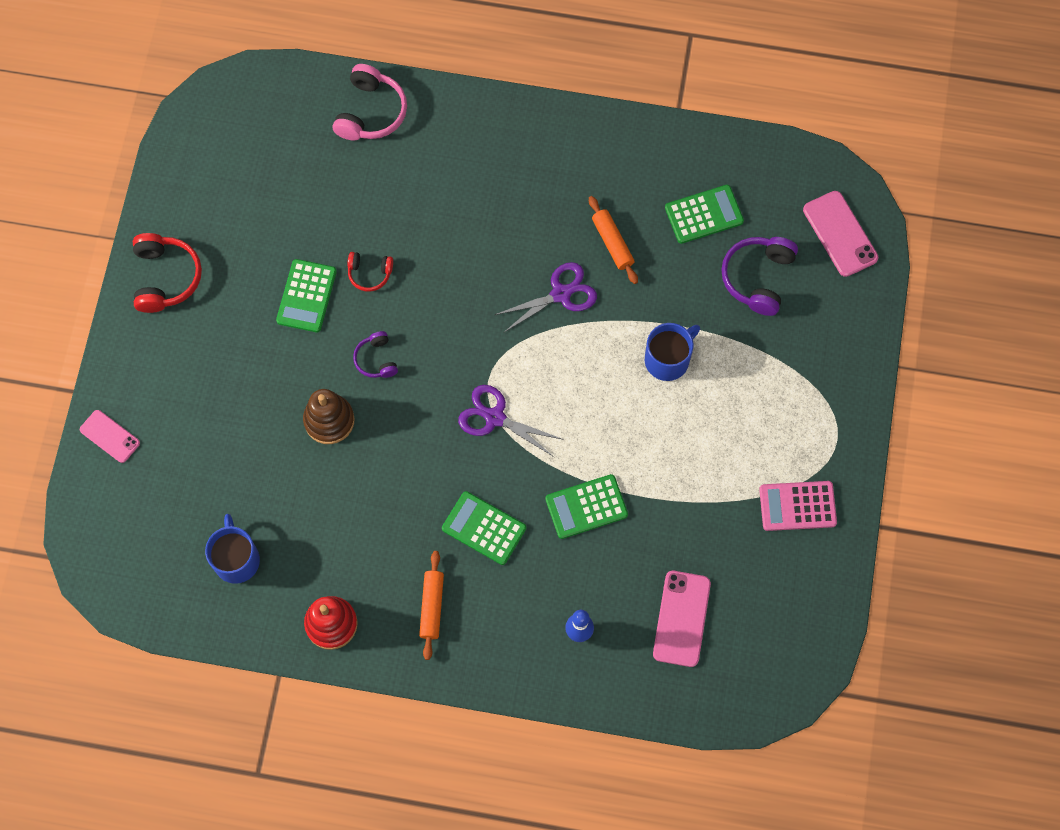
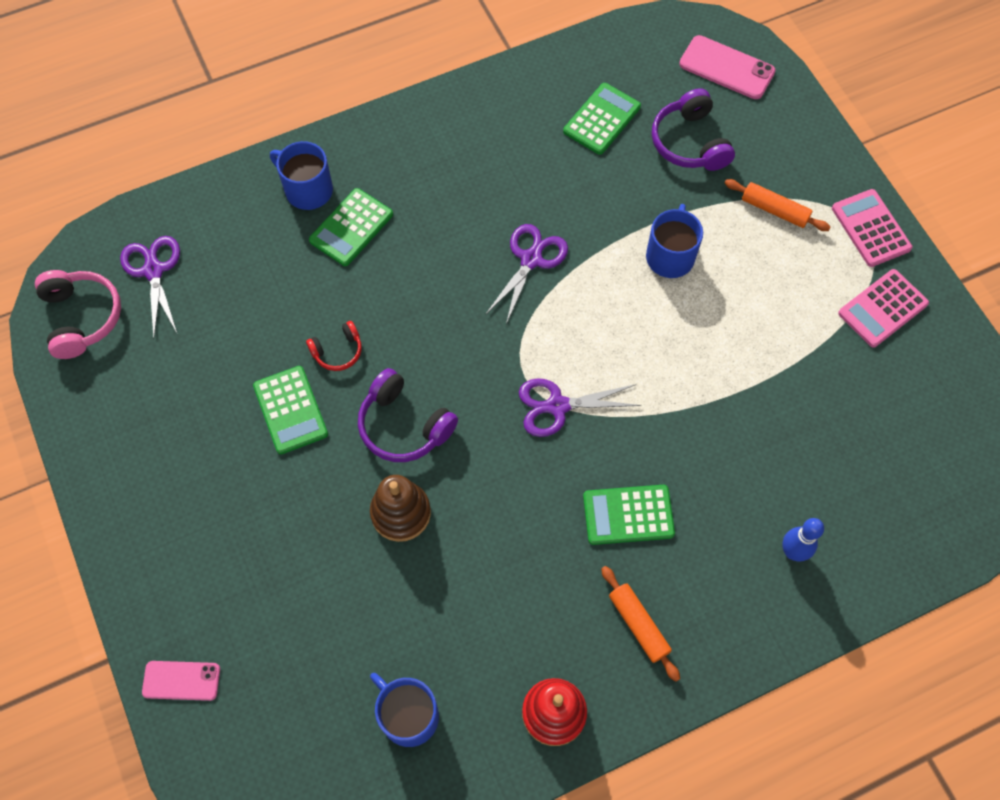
camera: 35 degrees left, 5 degrees down
red headphones [133,233,202,313] -> none
pink headphones [333,64,407,141] -> pink headphones moved to [35,270,121,359]
purple headphones [353,331,398,378] -> purple headphones [358,368,458,462], size x1.72
green calculator [545,474,628,539] -> green calculator moved to [309,188,393,266]
orange rolling pin [589,196,638,284] -> orange rolling pin moved to [725,179,830,231]
pink phone [653,571,711,667] -> none
none -> purple scissors [120,236,180,338]
none -> blue mug [270,141,333,210]
none -> pink calculator [832,189,913,267]

